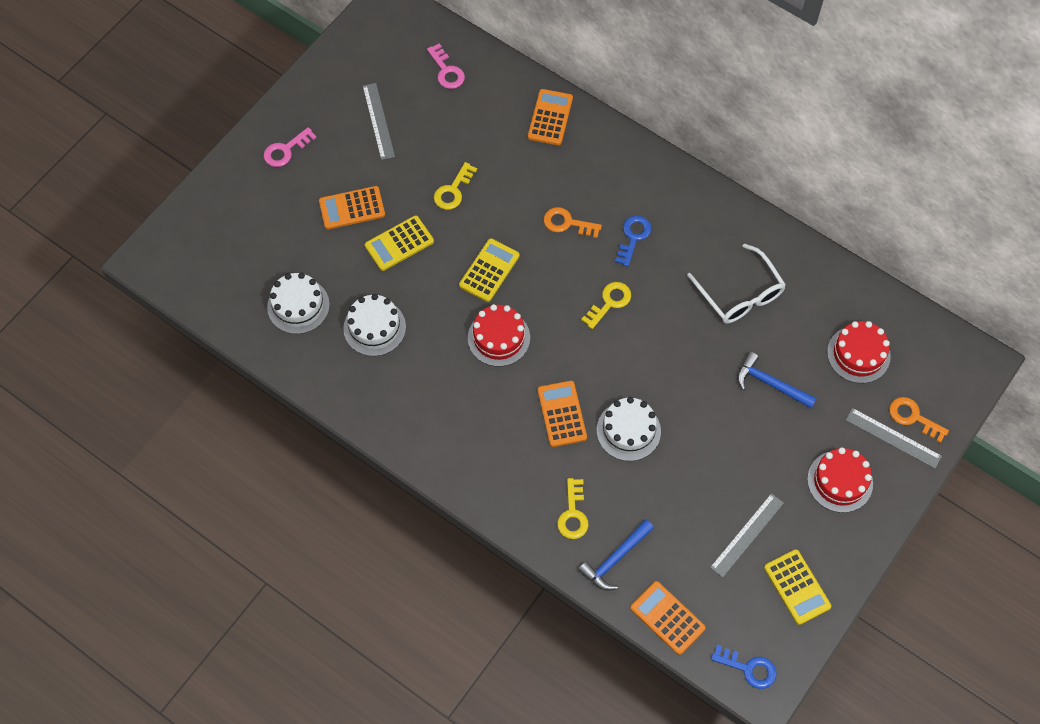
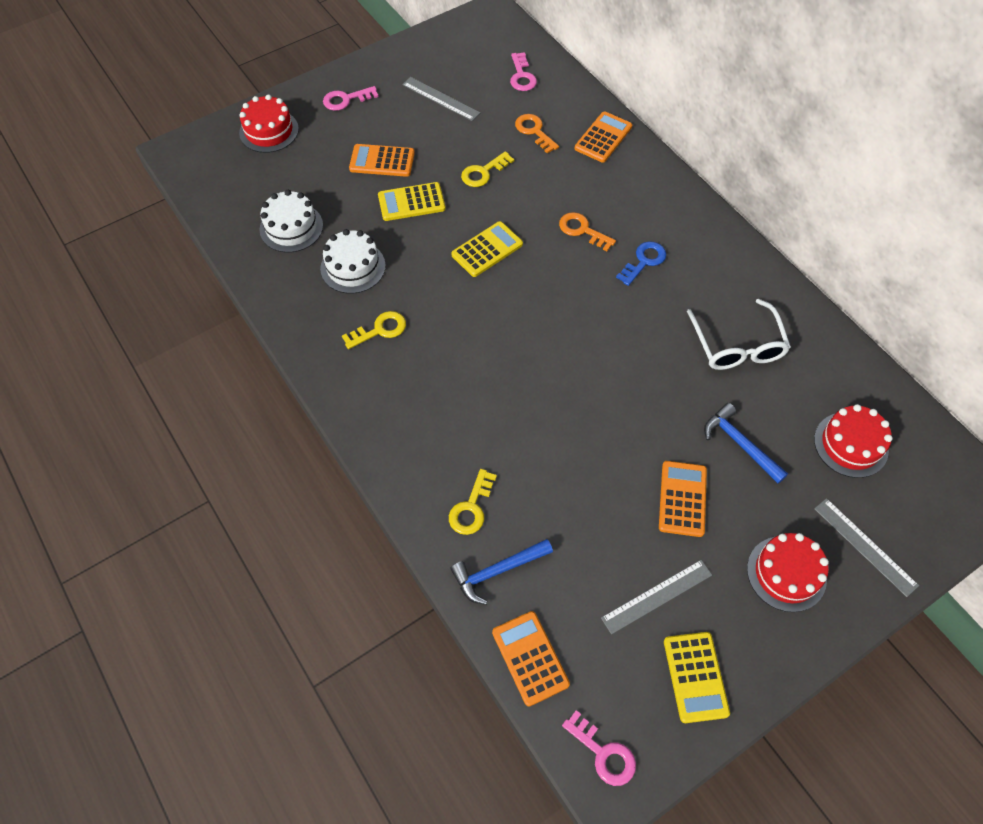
camera: 20 degrees right, 5 degrees down
grey ruler [363,83,395,160] -> grey ruler turned 60 degrees counterclockwise [402,77,480,121]
red cake [468,304,530,367] -> red cake moved to [239,94,299,153]
orange calculator [538,381,587,447] -> orange calculator moved to [659,461,707,537]
yellow key [581,282,631,329] -> yellow key moved to [342,311,406,349]
white cake [597,397,661,461] -> none
blue key [711,644,777,689] -> pink key [562,710,636,786]
orange key [889,397,949,443] -> orange key moved to [515,114,559,154]

